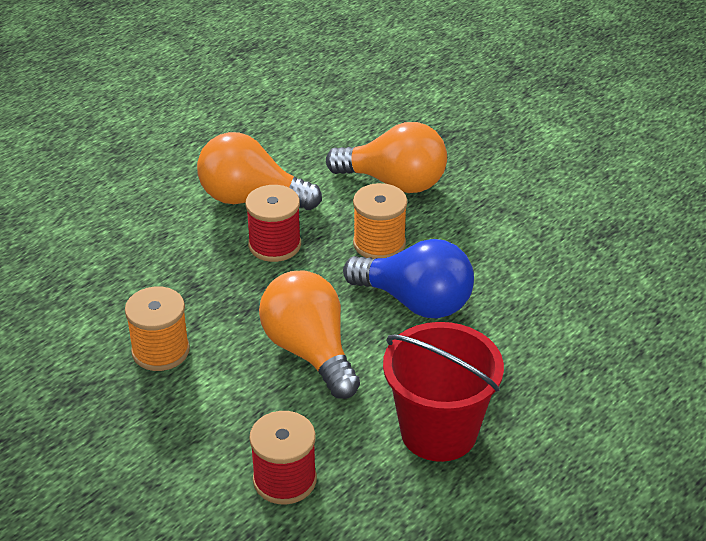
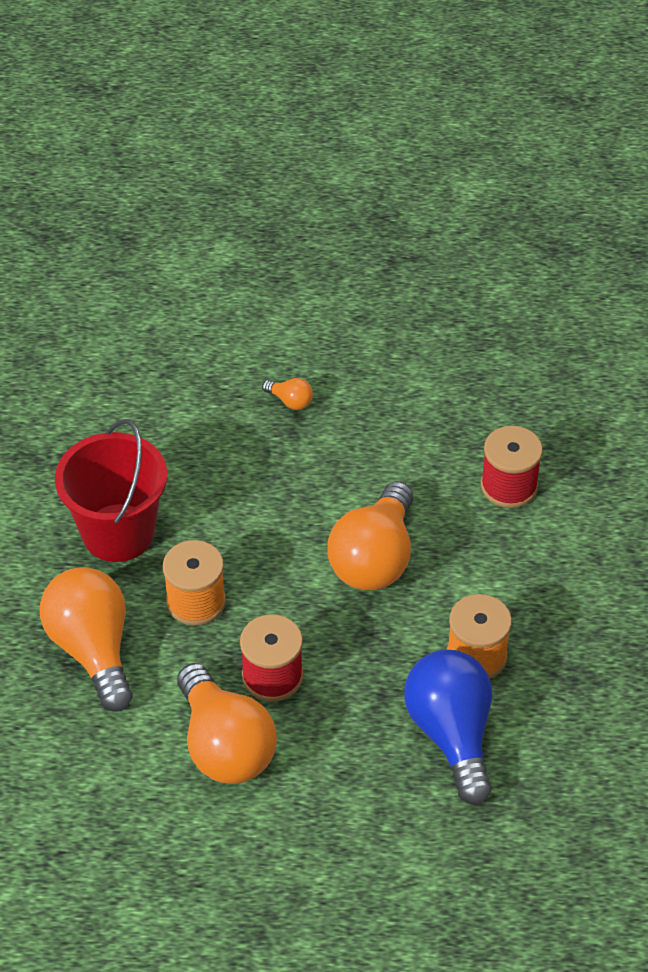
camera: 130 degrees left, 10 degrees up
blue light bulb [343,239,474,318] -> blue light bulb moved to [404,650,492,805]
red bucket [383,322,504,462] -> red bucket moved to [55,419,167,562]
none -> orange light bulb [262,378,313,410]

